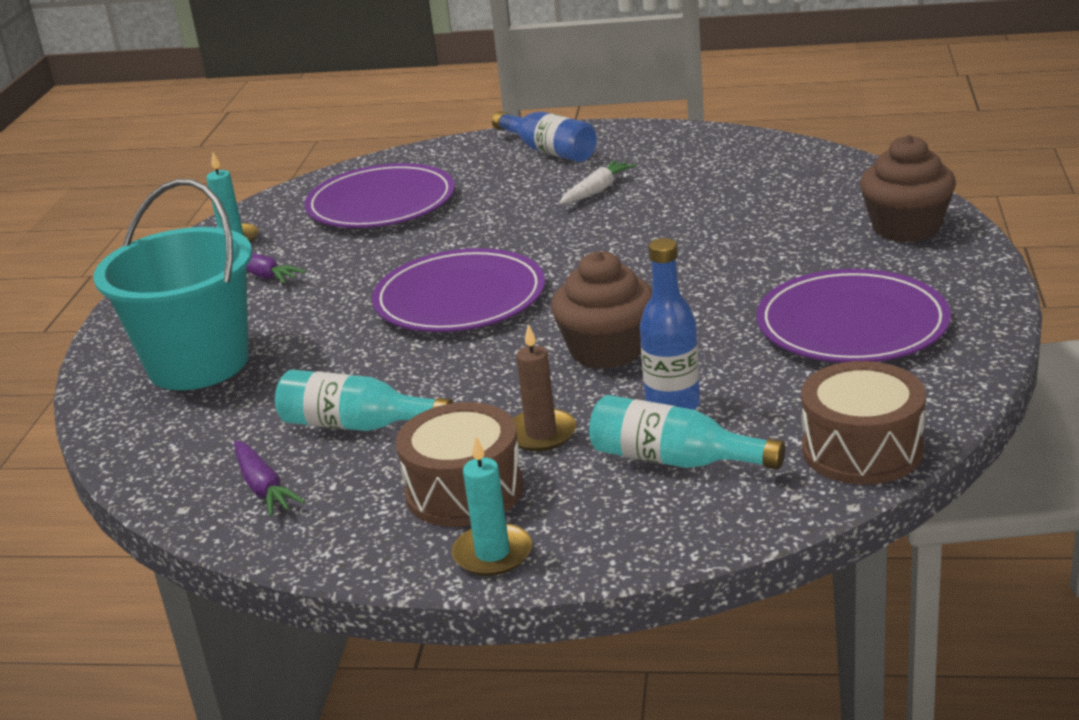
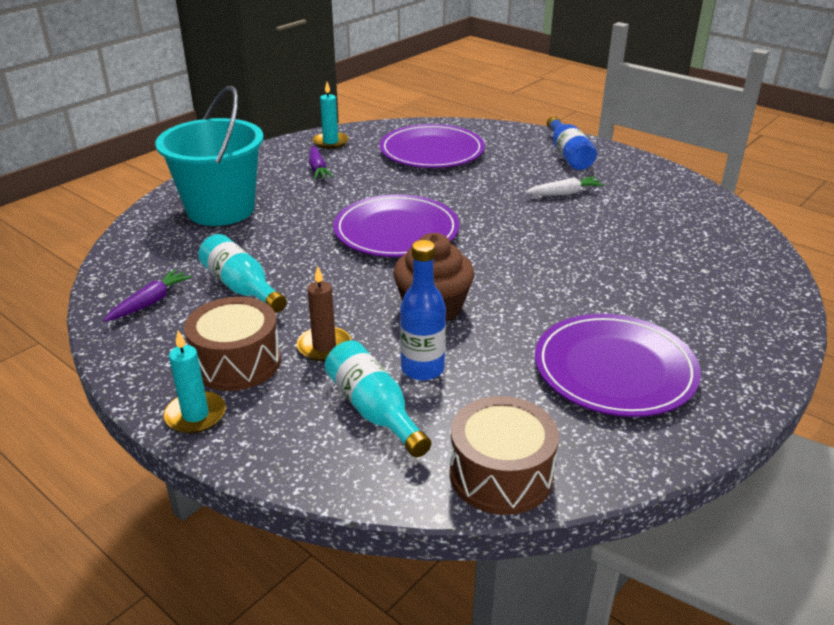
camera: 30 degrees right, 5 degrees up
purple carrot [234,440,305,516] -> purple carrot turned 150 degrees counterclockwise [103,269,192,322]
brown cupcake [860,135,956,242] -> none

